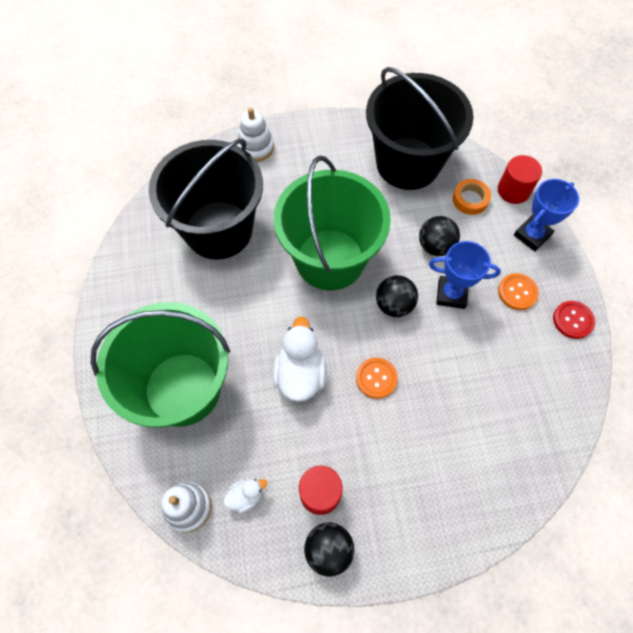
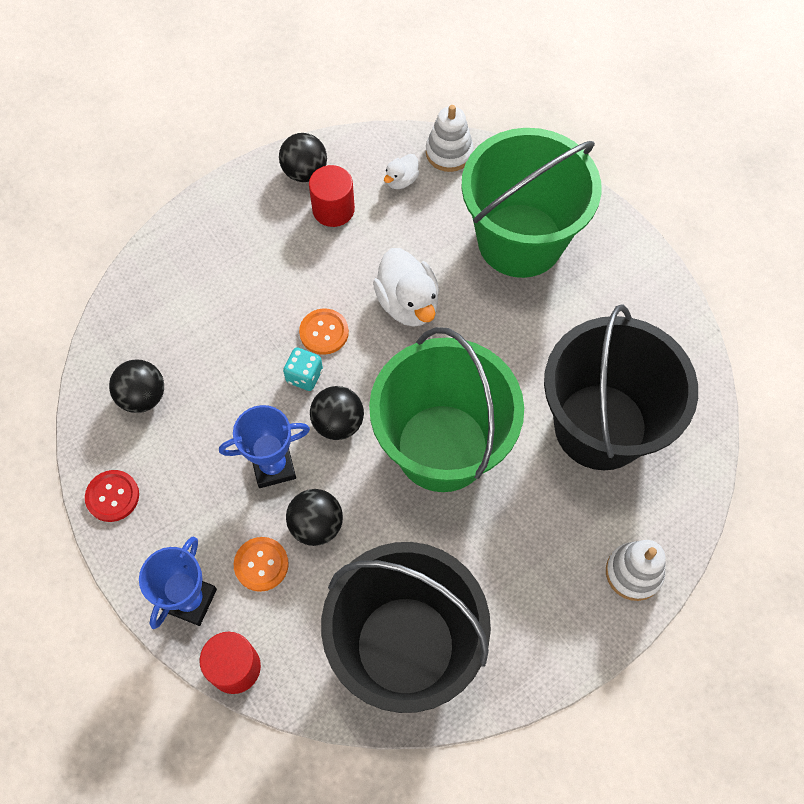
camera: 155 degrees right, 0 degrees up
orange tape [453,179,491,215] -> none
orange button [498,273,539,310] -> orange button moved to [234,537,289,592]
none -> black ball [109,359,164,413]
none -> turquoise dice [283,347,323,391]

